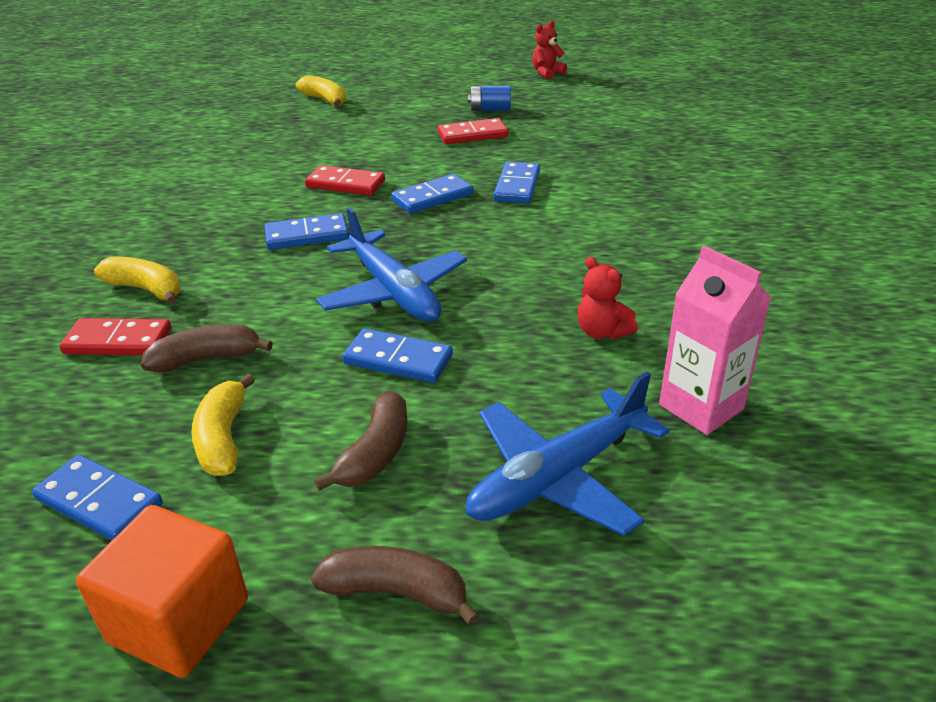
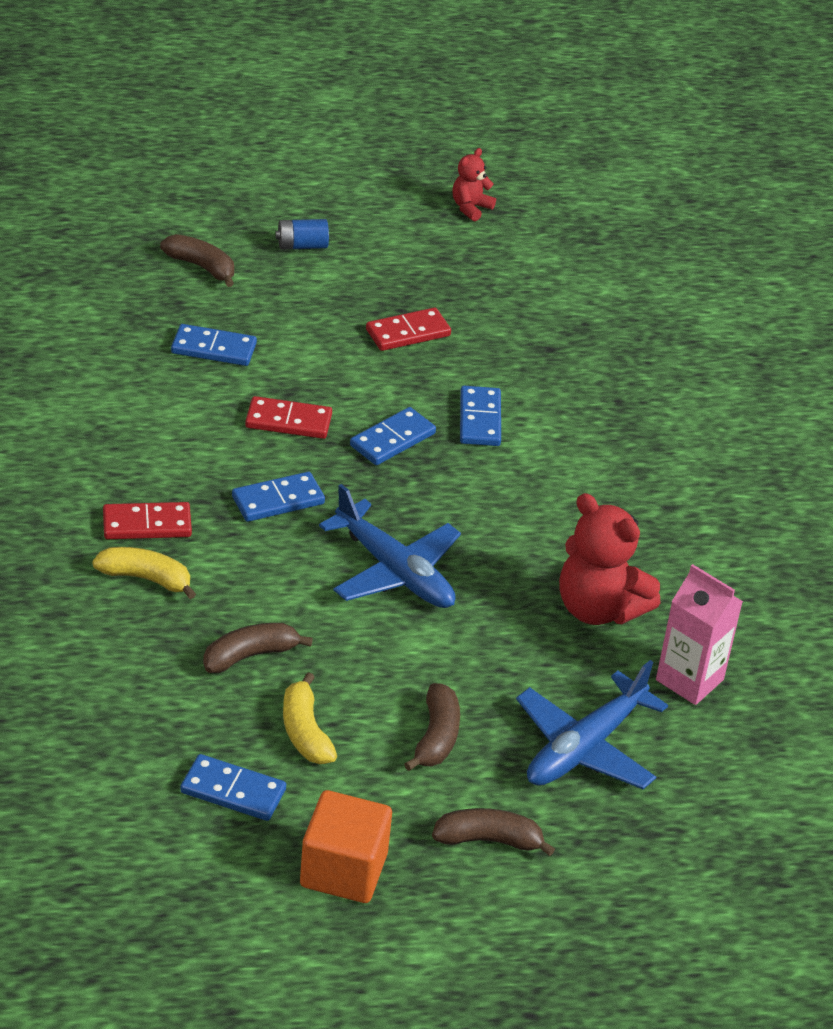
camera: 15 degrees left, 5 degrees up
red domino [60,318,171,355] -> red domino moved to [103,502,192,539]
yellow banana [295,75,346,107] -> brown banana [160,234,234,287]
blue domino [342,328,453,383] -> blue domino moved to [171,324,257,366]
blue battery [468,85,511,111] -> blue battery moved to [275,219,329,250]
red teddy bear [577,257,638,339] -> red teddy bear [559,493,661,625], size x1.92

